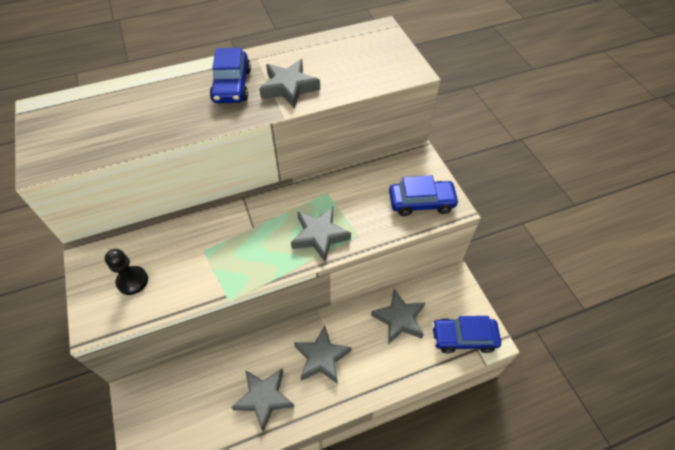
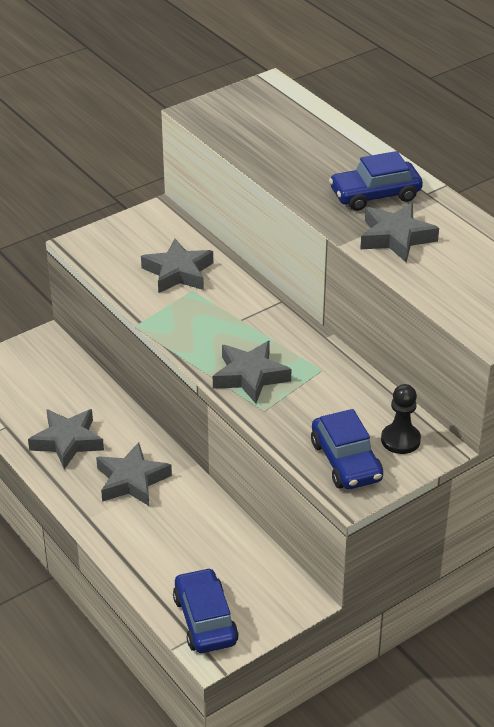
camera: 75 degrees right, 15 degrees down
black pawn [105,249,148,295] -> black pawn moved to [381,384,421,454]
grey star [371,289,425,344] -> grey star moved to [141,239,213,293]

